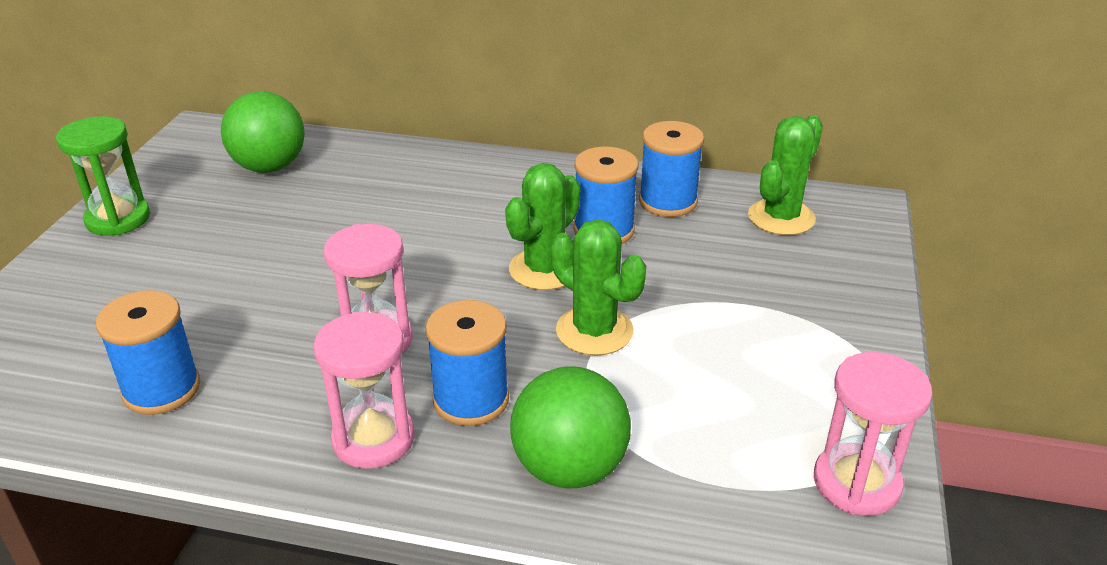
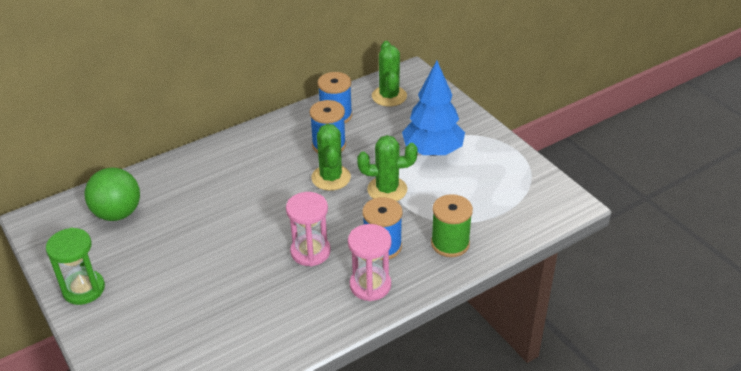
camera: 45 degrees left, 5 degrees up
blue spool [96,290,200,415] -> none
green ball [510,366,631,488] -> green spool [431,194,473,257]
pink hourglass [814,352,933,516] -> none
none -> blue tree [402,61,465,156]

